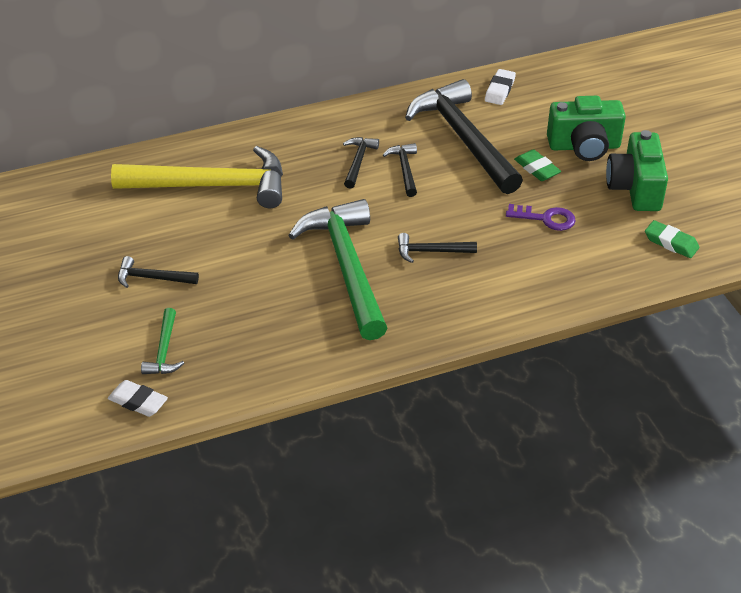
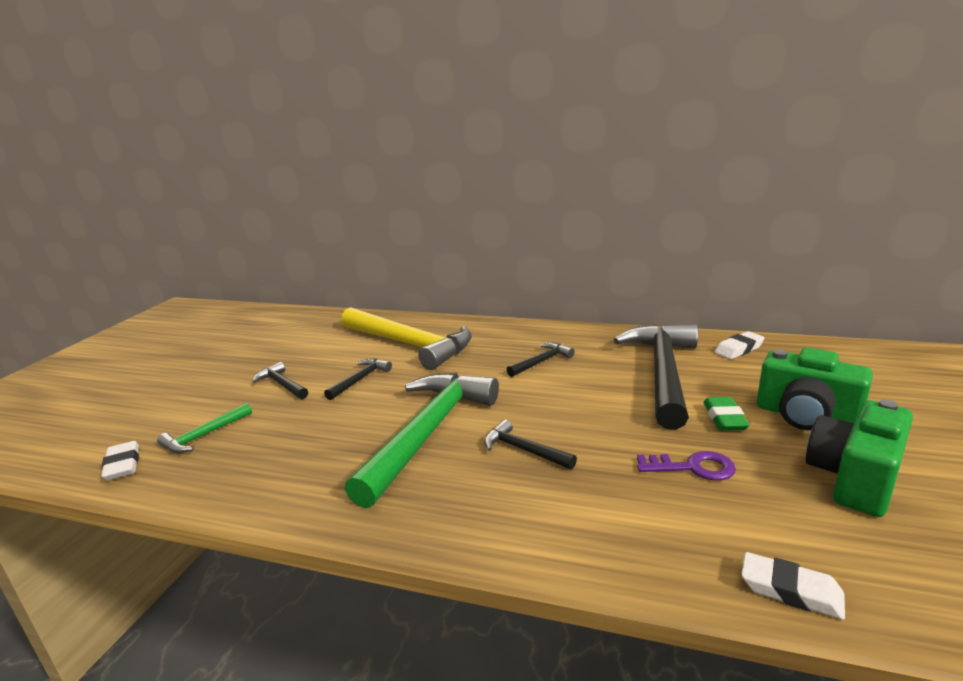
camera: 40 degrees right, 20 degrees down
black hammer [383,143,417,197] -> black hammer moved to [324,359,392,400]
purple key [506,204,576,231] -> purple key turned 45 degrees counterclockwise [637,451,736,481]
green eraser [645,220,699,258] -> none
none -> white eraser [741,552,845,620]

